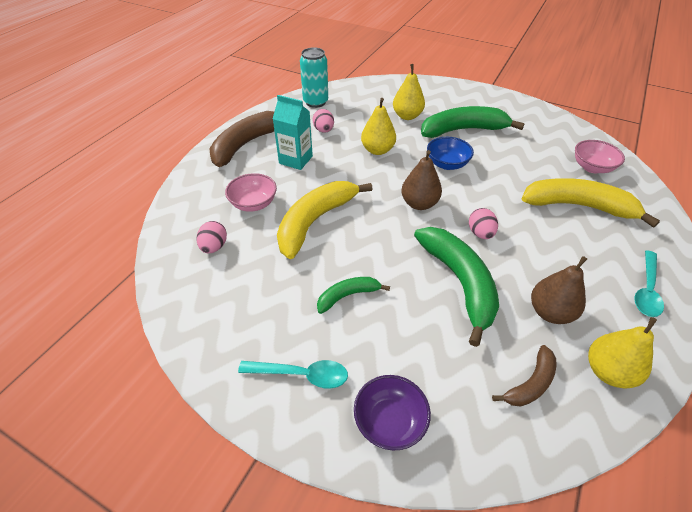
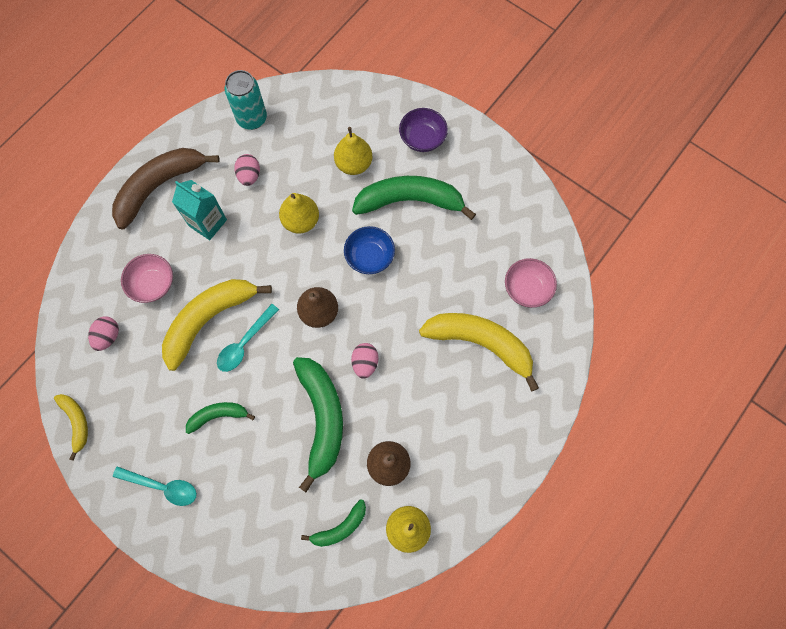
camera: 10 degrees right, 25 degrees up
purple bowl [354,375,431,450] -> purple bowl moved to [399,108,448,152]
brown banana [492,345,556,406] -> green banana [301,499,366,547]
turquoise spoon [634,250,664,317] -> turquoise spoon moved to [217,304,279,372]
none -> yellow banana [54,394,88,461]

